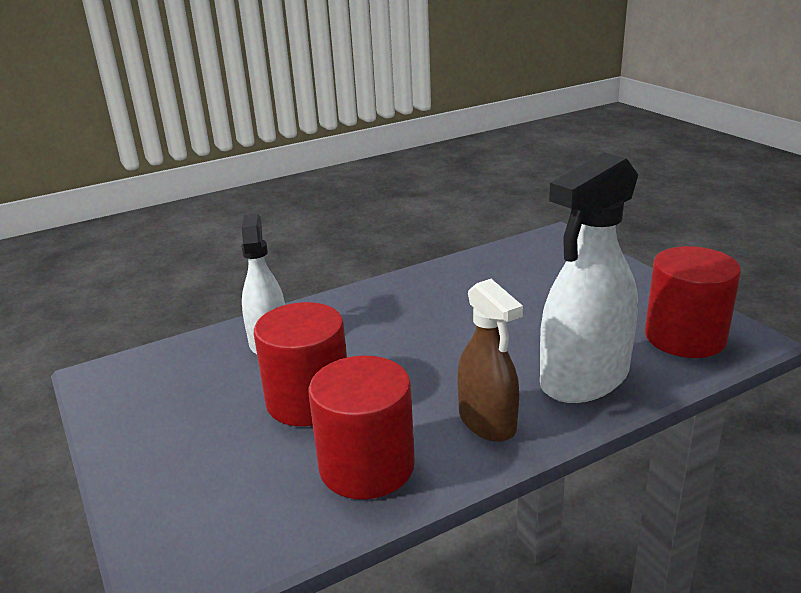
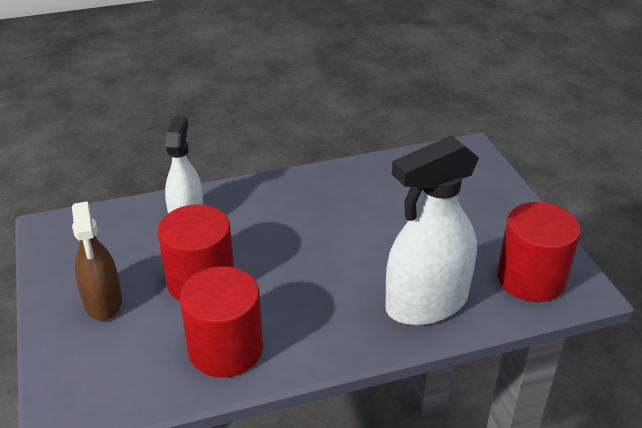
camera: 10 degrees right, 10 degrees up
brown spray bottle [457,279,523,442] -> brown spray bottle moved to [72,201,122,321]

